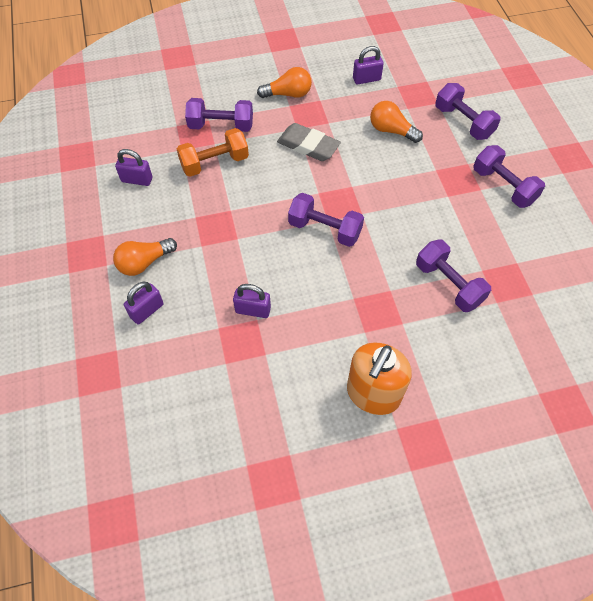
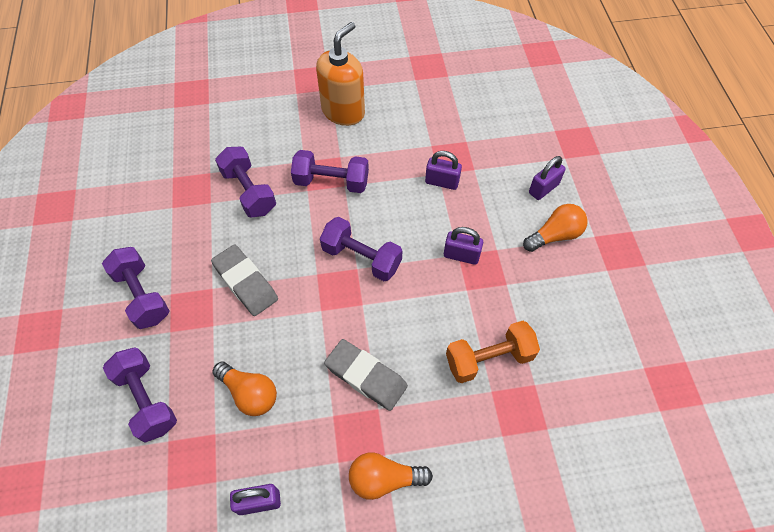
camera: 175 degrees left, 0 degrees up
purple padlock [115,149,152,186] -> purple padlock moved to [444,227,483,265]
purple dumbbell [185,98,253,132] -> purple dumbbell moved to [291,150,369,193]
none -> grey eraser [211,244,278,316]

